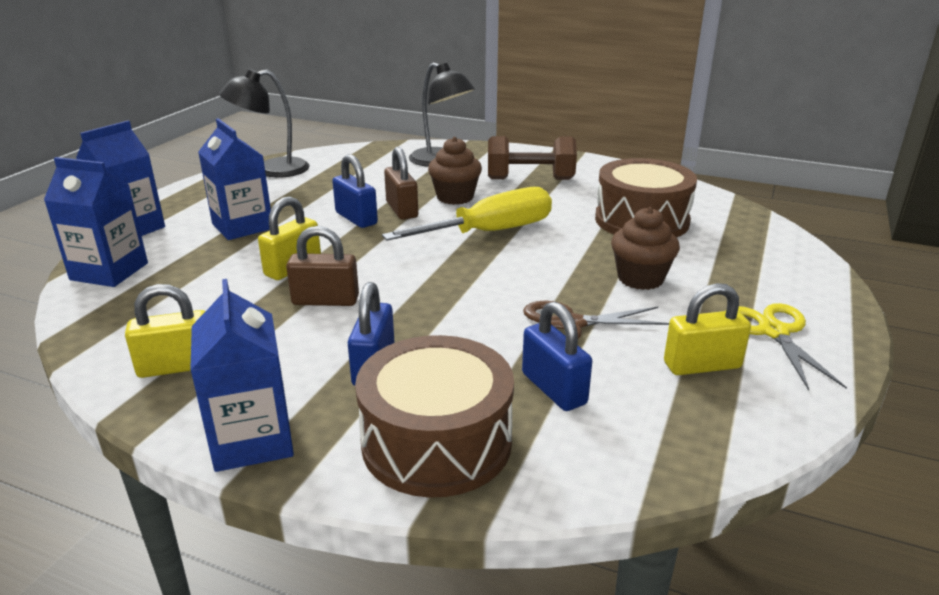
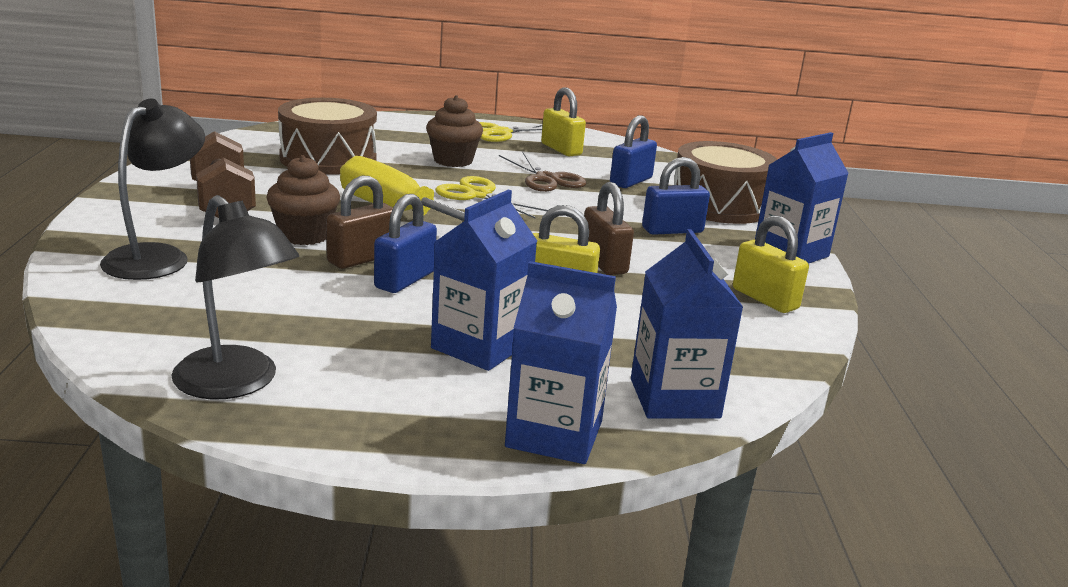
camera: 115 degrees left, 5 degrees down
none -> yellow scissors [435,176,548,219]

